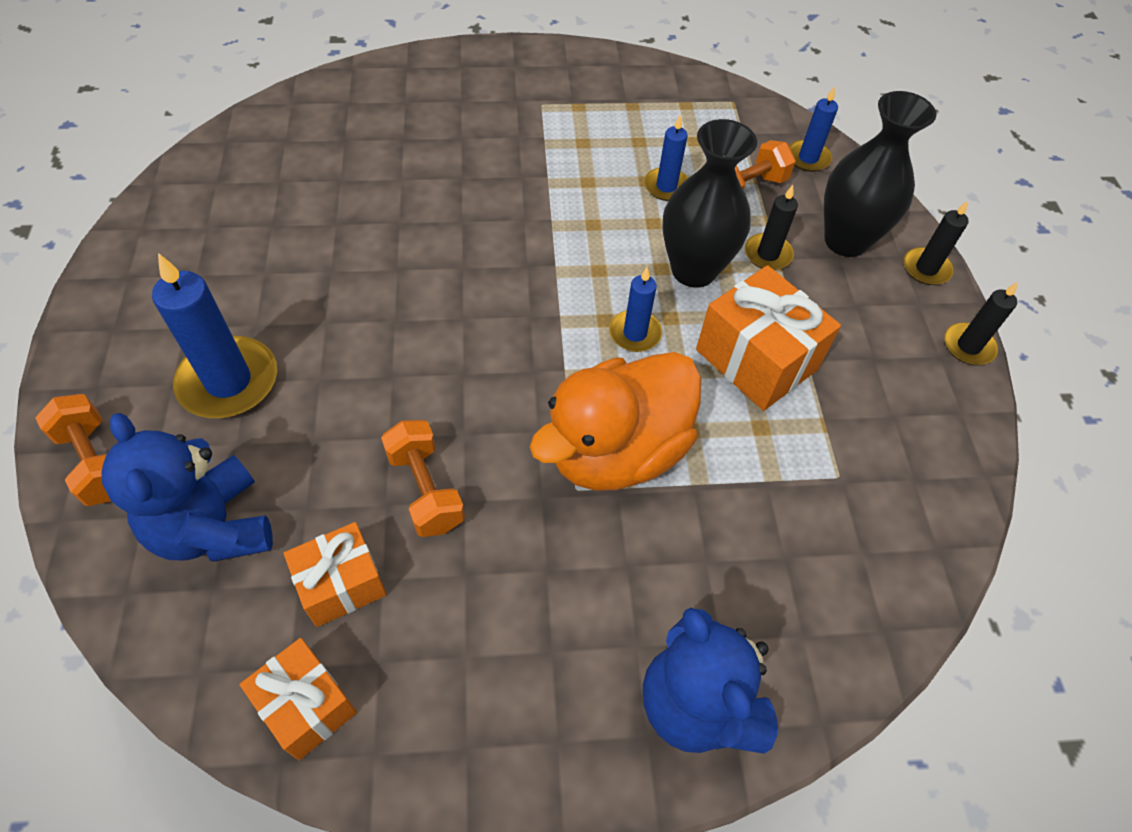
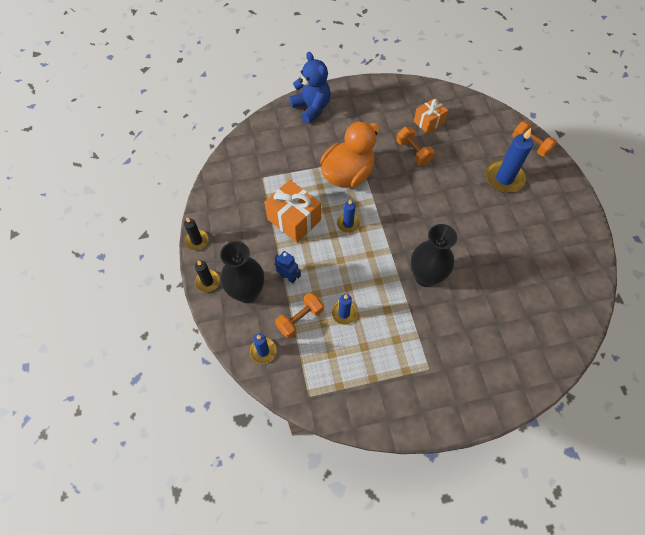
camera: 175 degrees right, 5 degrees up
blue teddy bear [101,413,273,562] -> none
orange gift [240,638,357,760] -> none
black vase [662,119,757,288] -> black vase moved to [411,224,457,287]
black candle [745,185,798,270] -> blue robot [274,251,301,283]

